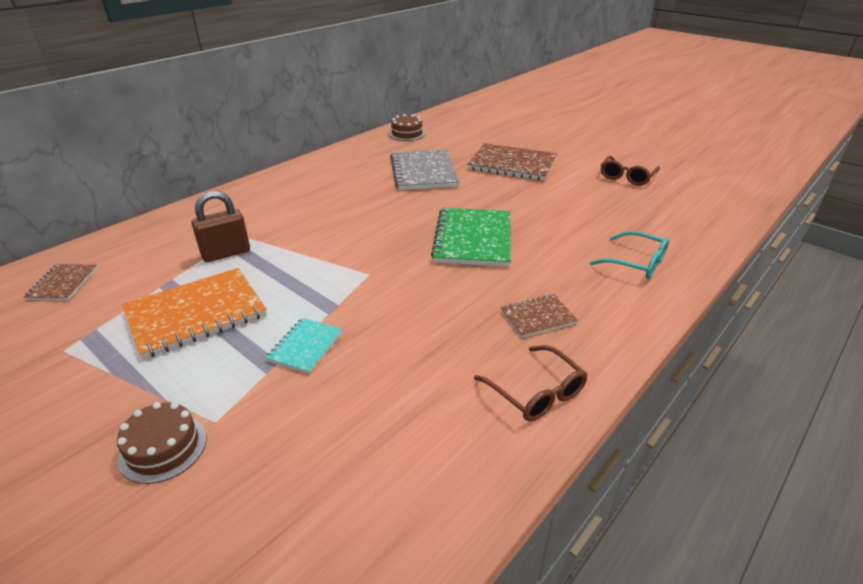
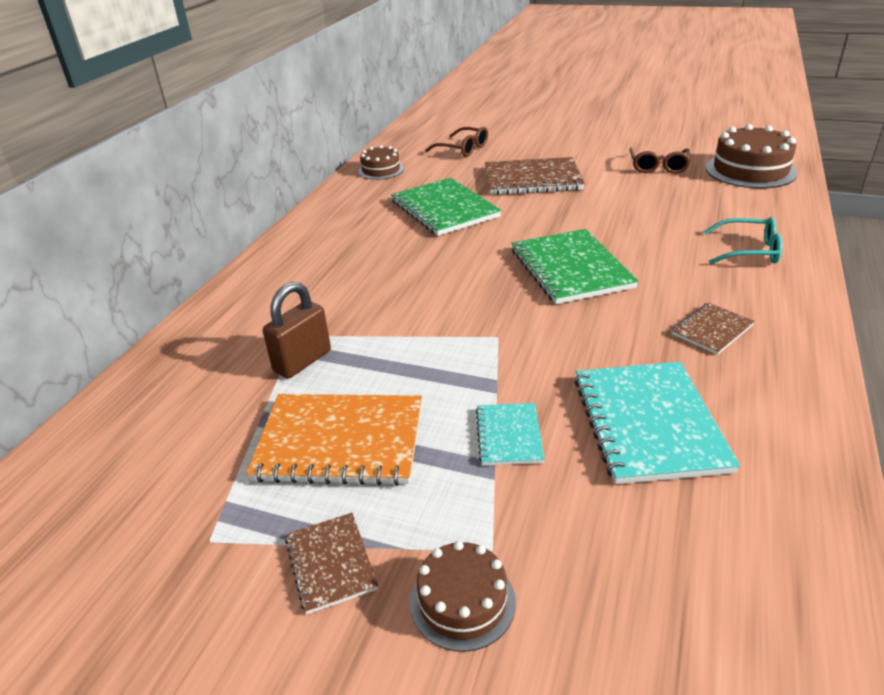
camera: 20 degrees left, 0 degrees up
brown notebook [24,264,98,301] -> brown notebook moved to [285,513,378,615]
orange notebook [122,268,267,359] -> orange notebook turned 60 degrees clockwise [246,394,422,486]
grey notebook [390,149,460,190] -> green notebook [391,178,502,236]
brown glasses [474,345,588,421] -> brown glasses moved to [425,127,488,157]
none -> turquoise notebook [574,362,740,484]
none -> brown cake [706,124,797,188]

